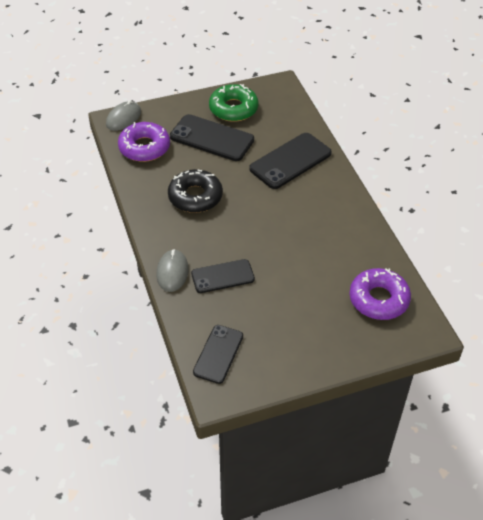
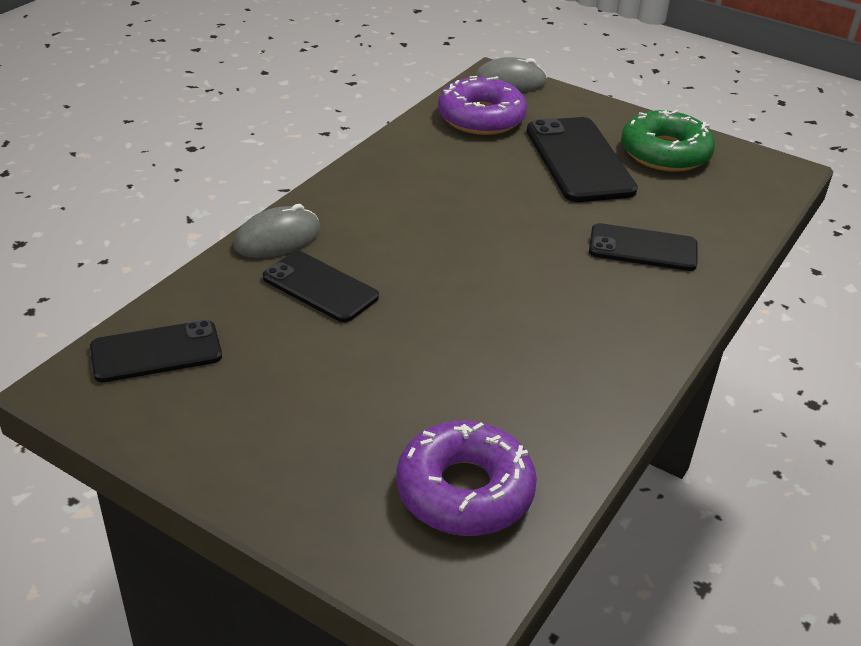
camera: 50 degrees right, 10 degrees down
black donut [168,169,223,213] -> none
black phone [249,133,332,189] -> black phone [589,223,697,271], size x0.65

